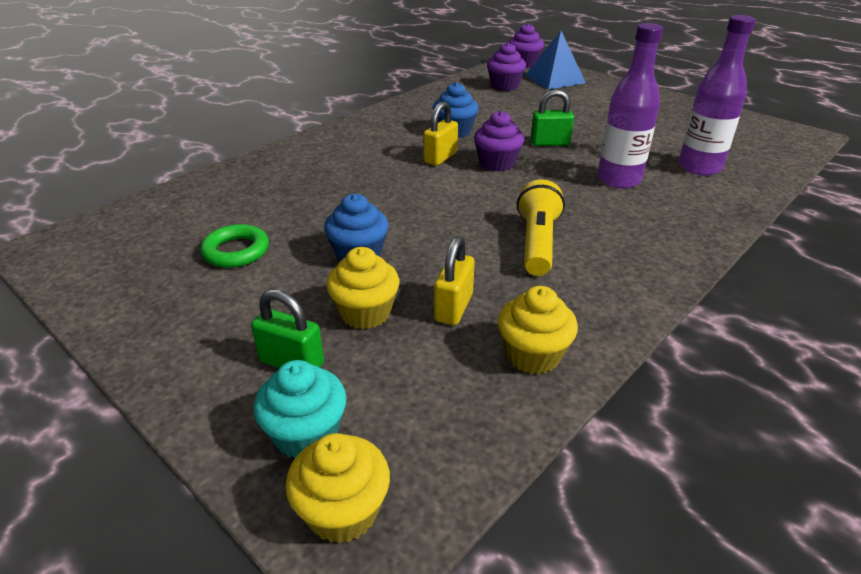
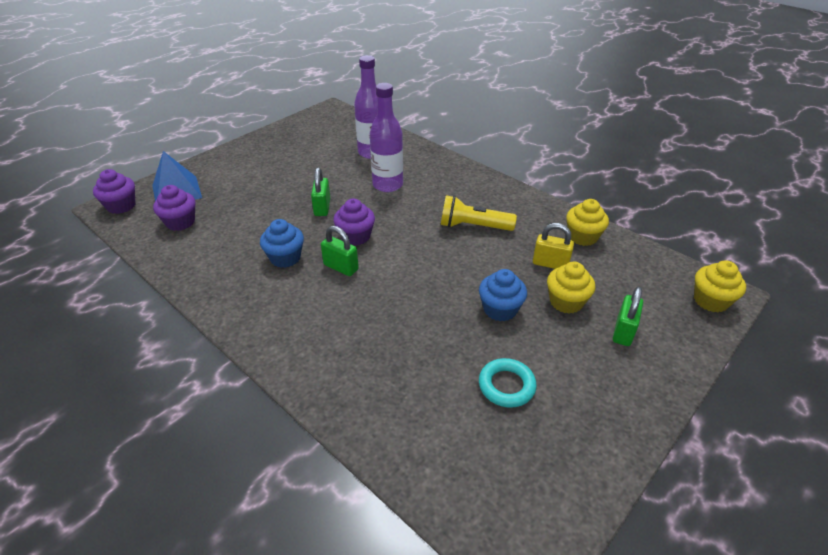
camera: 90 degrees left, 5 degrees up
green ring [200,224,269,268] -> turquoise ring [479,358,537,408]
turquoise cupcake [254,360,346,458] -> none
yellow padlock [423,102,458,166] -> green padlock [321,226,359,276]

